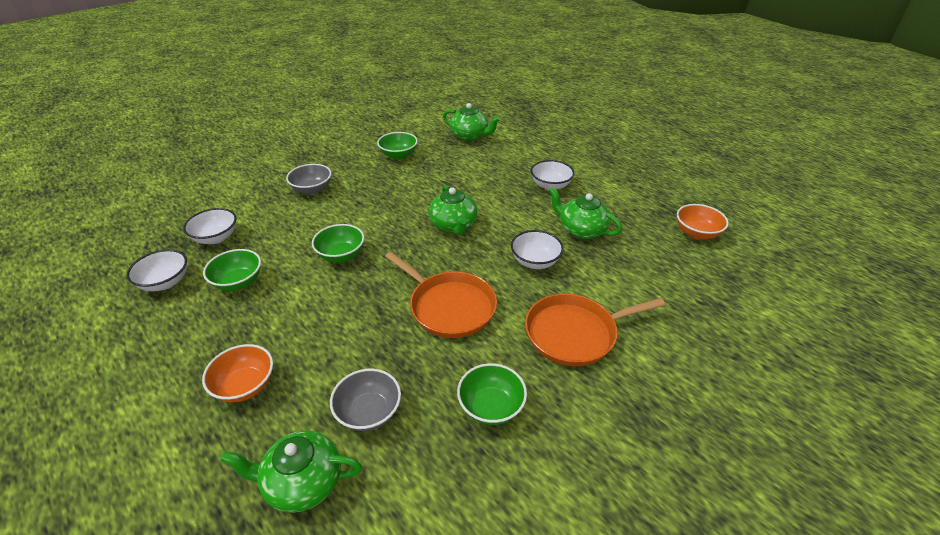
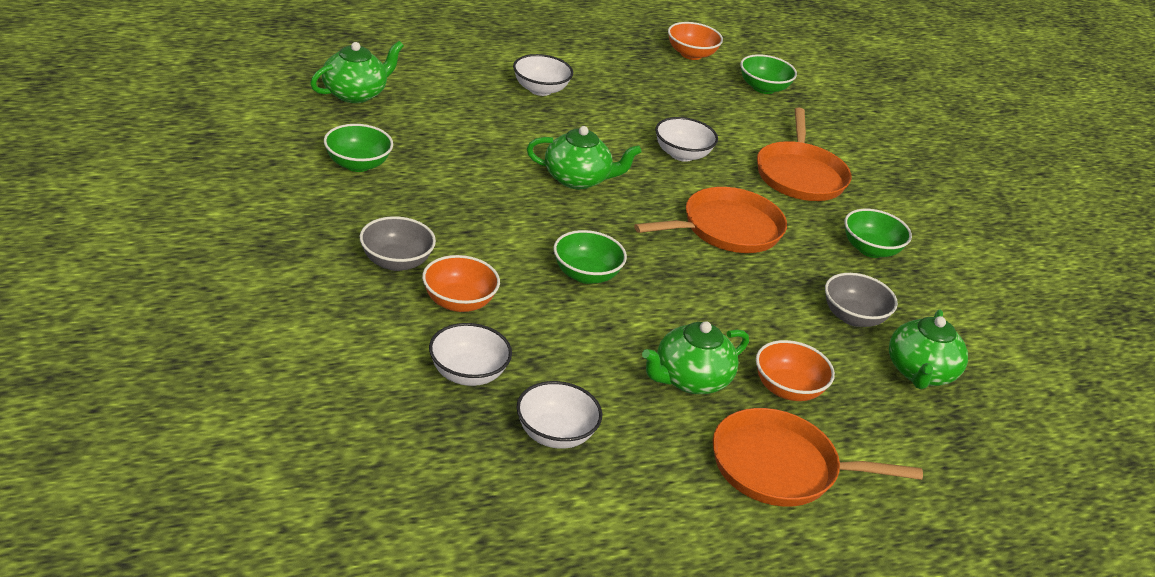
camera: 75 degrees left, 5 degrees down
green bowl [203,249,261,291] -> green bowl moved to [740,54,797,94]
green teapot [549,187,622,239] -> green teapot moved to [642,321,749,394]
none -> orange bowl [422,255,500,312]
none -> orange pan [713,408,923,507]

